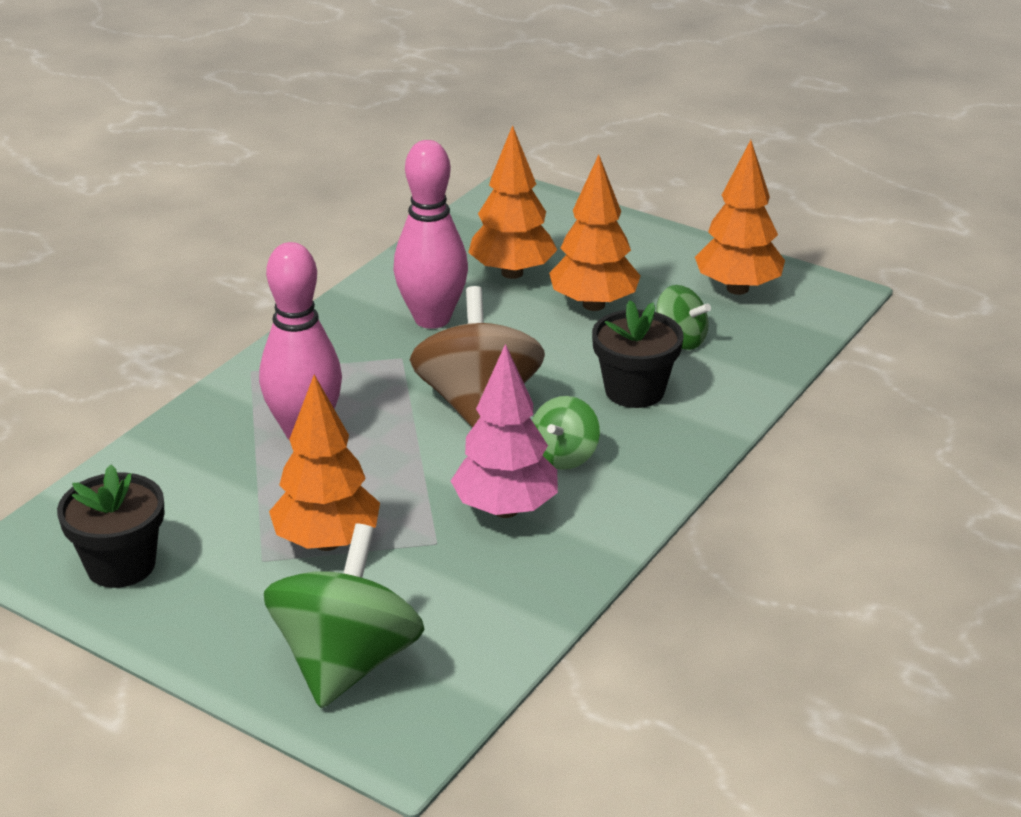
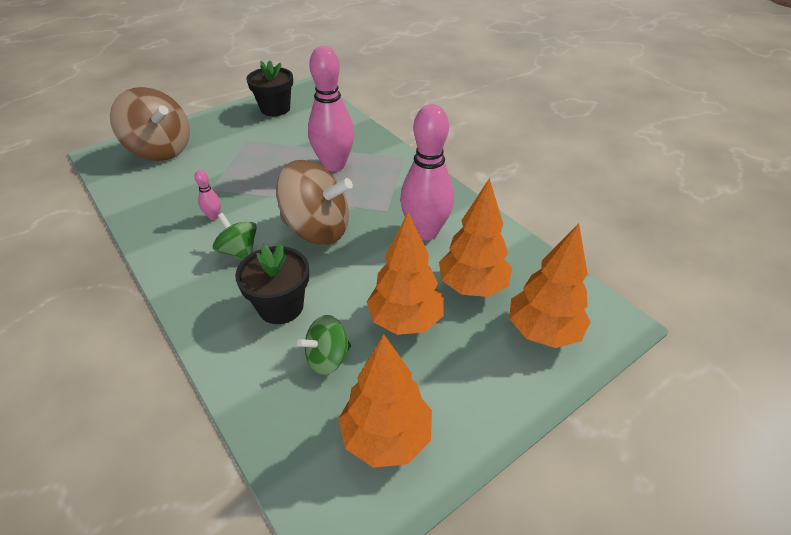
camera: 110 degrees right, 10 degrees up
green spinning top [264,523,425,708] -> brown spinning top [110,87,190,161]
orange tree [269,375,380,551] -> orange tree moved to [509,223,591,348]
pink tree [451,344,558,518] -> pink bowling pin [194,170,221,220]

